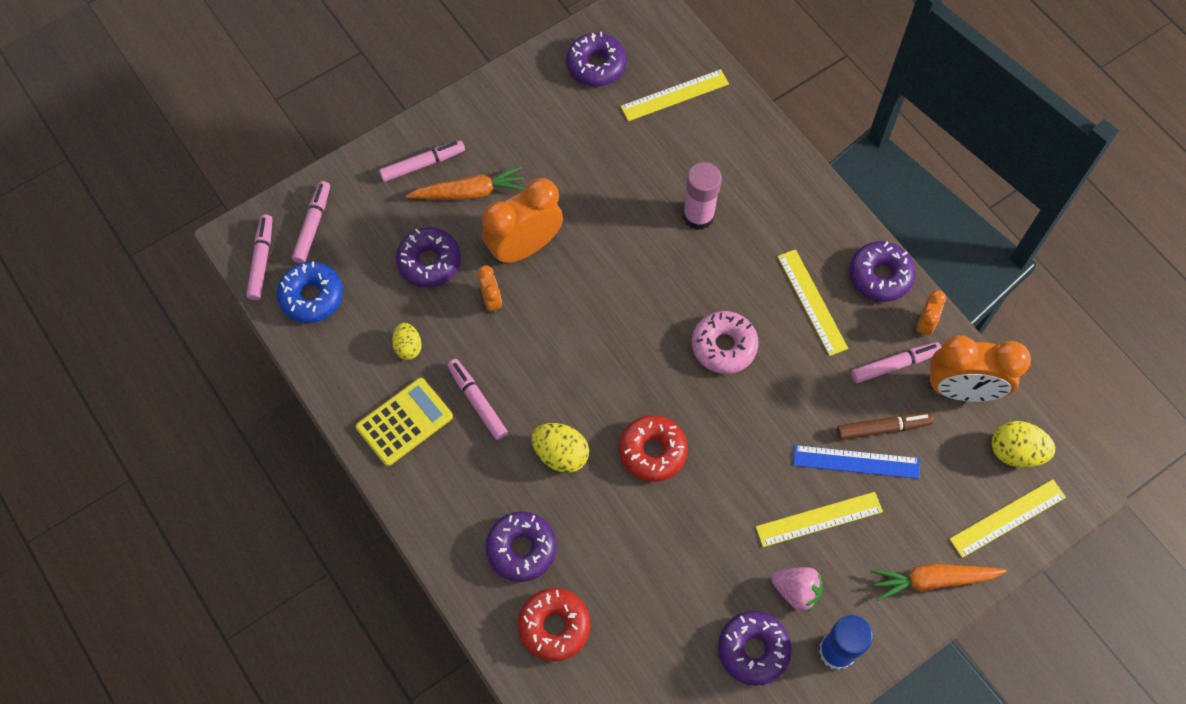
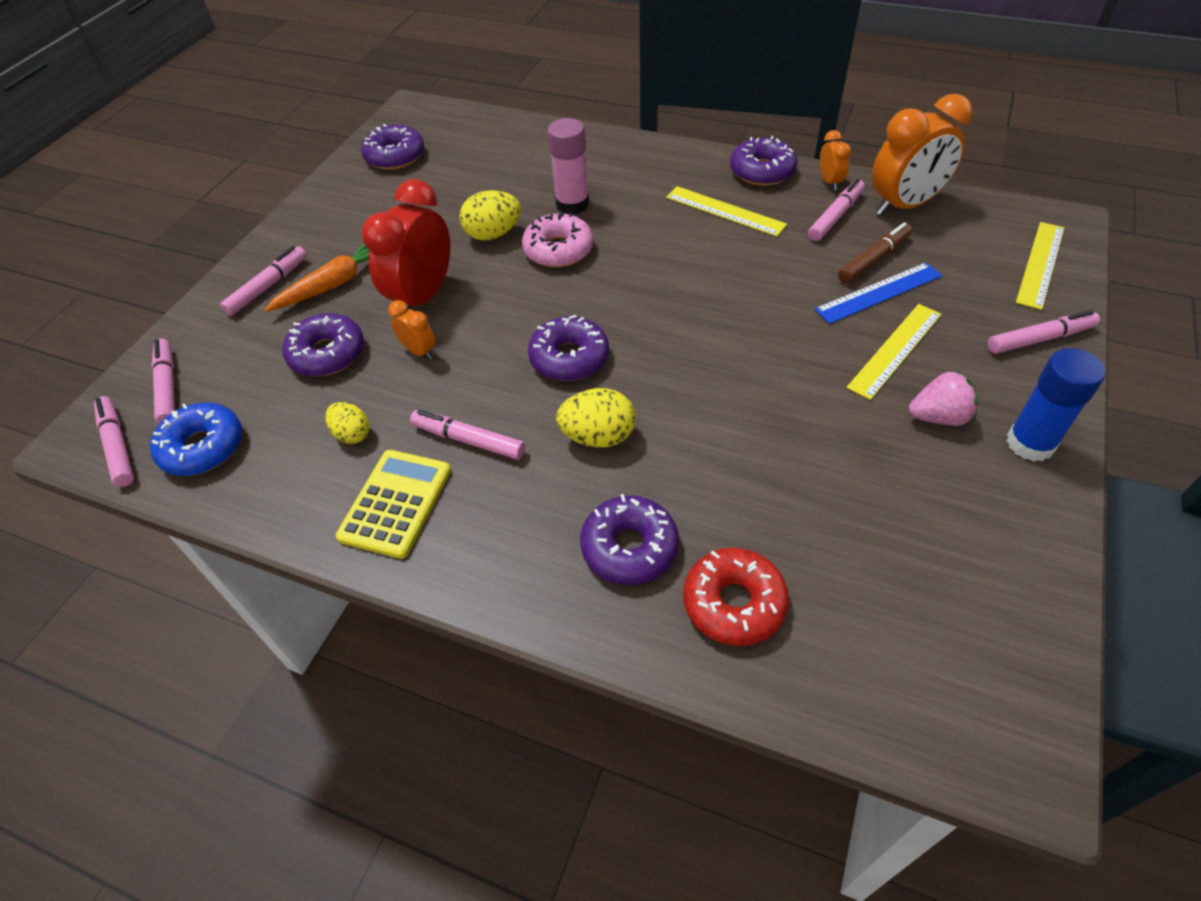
camera: 30 degrees left, 15 degrees down
orange clock [482,178,563,264] -> red clock [362,179,450,309]
red donut [619,415,688,482] -> none
yellow ruler [621,69,729,121] -> none
pink donut [692,311,759,374] -> pink donut moved to [522,212,594,268]
purple donut [718,611,792,686] -> purple donut moved to [528,315,609,381]
orange carrot [871,564,1007,601] -> pink marker [988,310,1100,354]
yellow egg [991,421,1055,468] -> yellow egg moved to [459,190,521,241]

